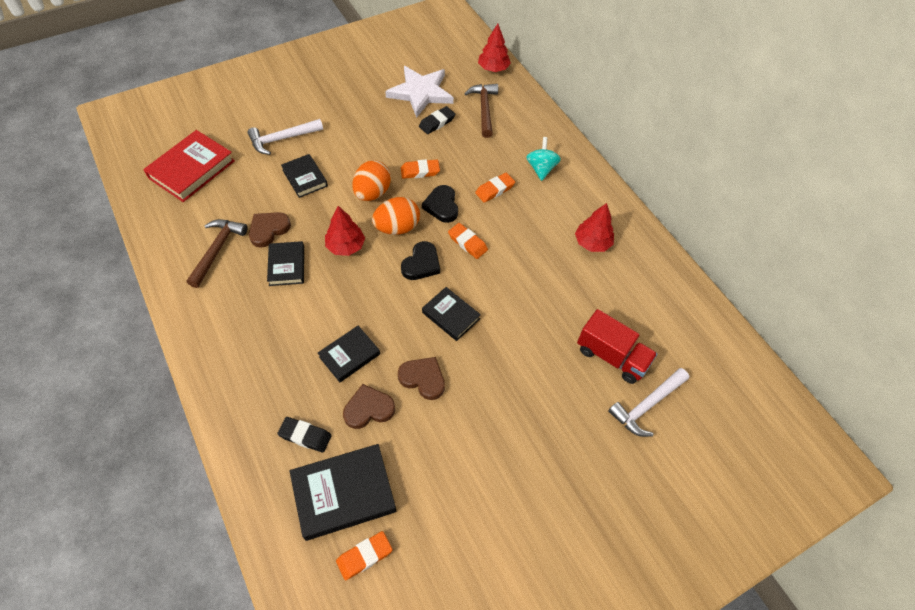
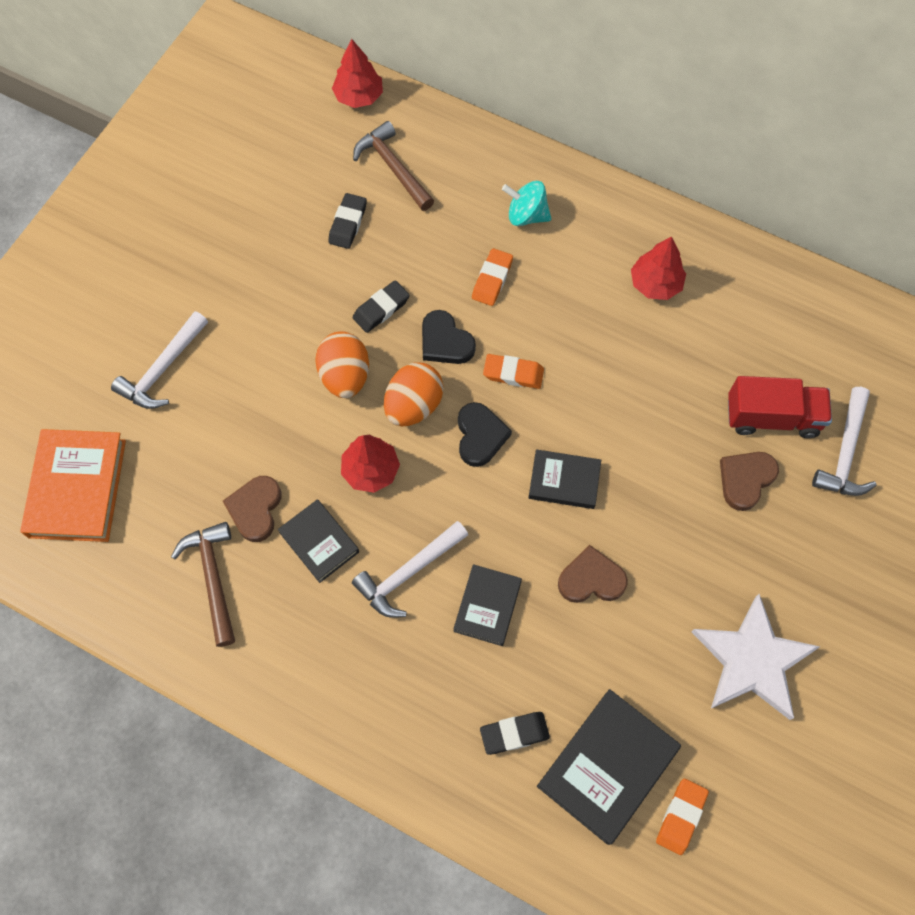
camera: 30 degrees left, 10 degrees up
red book [143,130,235,202] -> orange book [20,429,126,542]
black book [281,154,328,198] -> none
brown heart [343,384,395,429] -> brown heart moved to [720,452,779,511]
white star [385,66,454,118] -> white star moved to [692,594,820,720]
orange eraser [401,159,440,179] -> black eraser [353,280,410,333]
turquoise spinning top [526,137,561,181] -> turquoise spinning top turned 45 degrees counterclockwise [502,181,551,226]
none -> white hammer [352,521,468,618]

